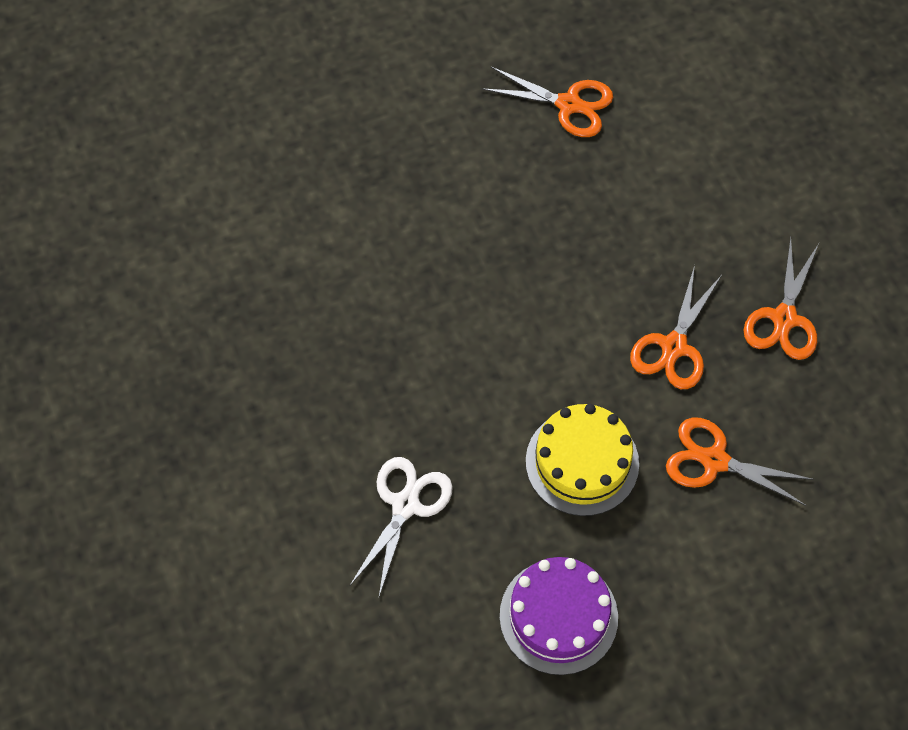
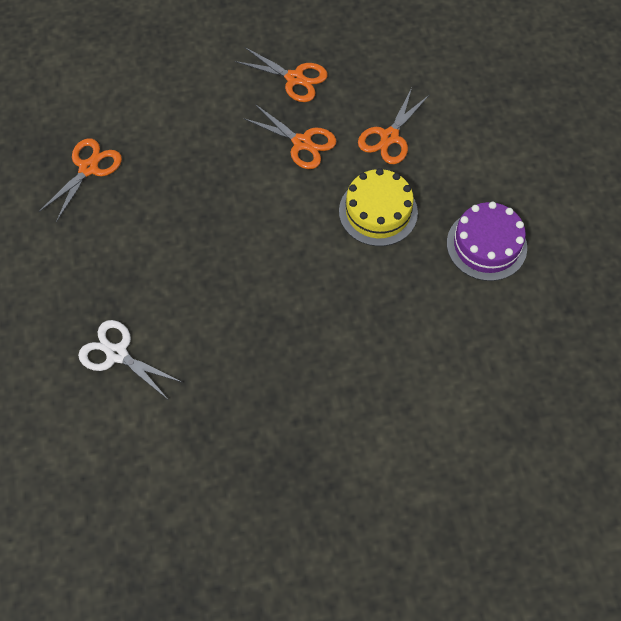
camera: 80 degrees left, 0 degrees up
white scissors [350,457,453,596] -> white scissors moved to [78,320,182,398]

